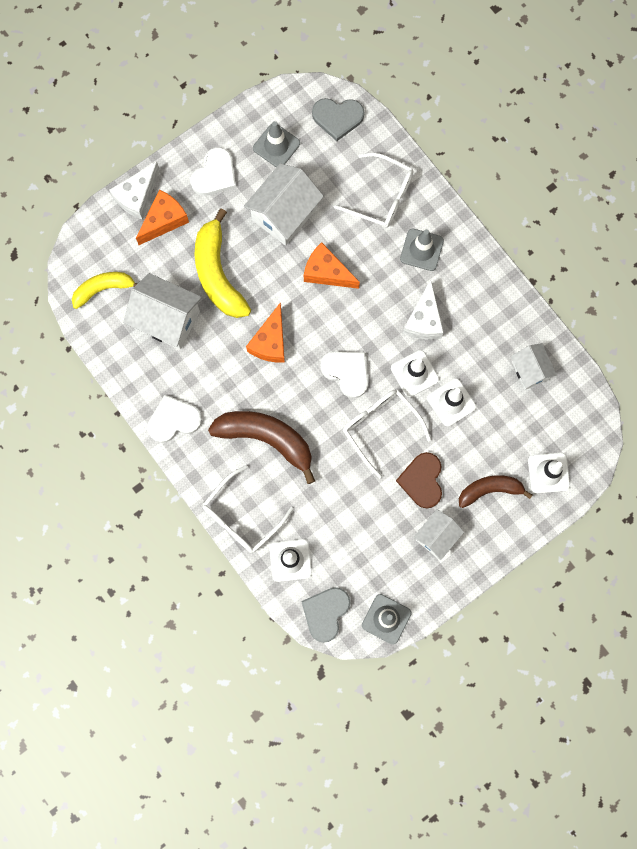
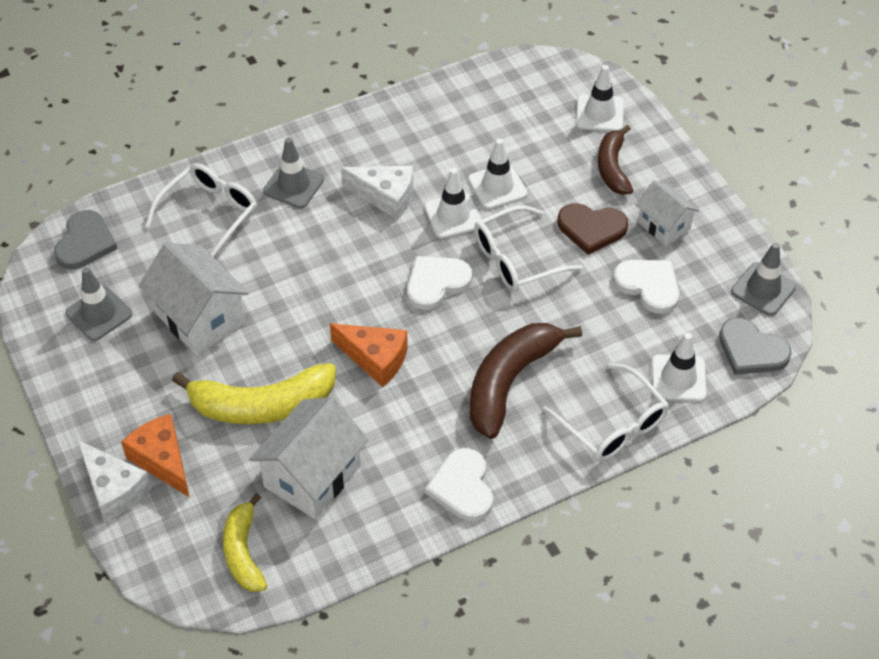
camera: 80 degrees left, 25 degrees down
white heart [190,147,236,196] -> white heart moved to [613,260,679,314]
orange cheese [304,242,360,289] -> none
white house [511,343,557,390] -> none

